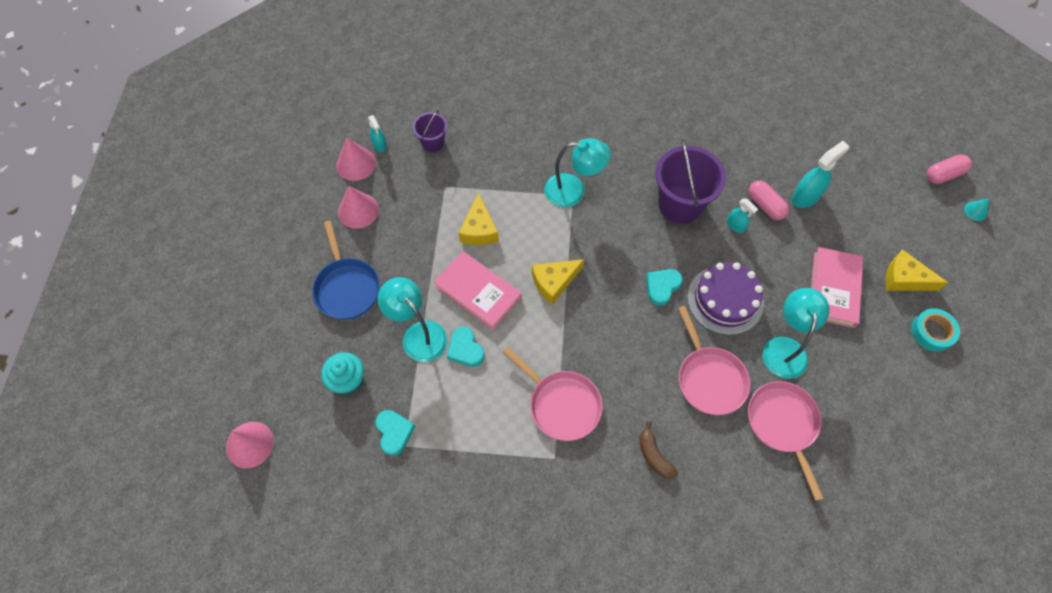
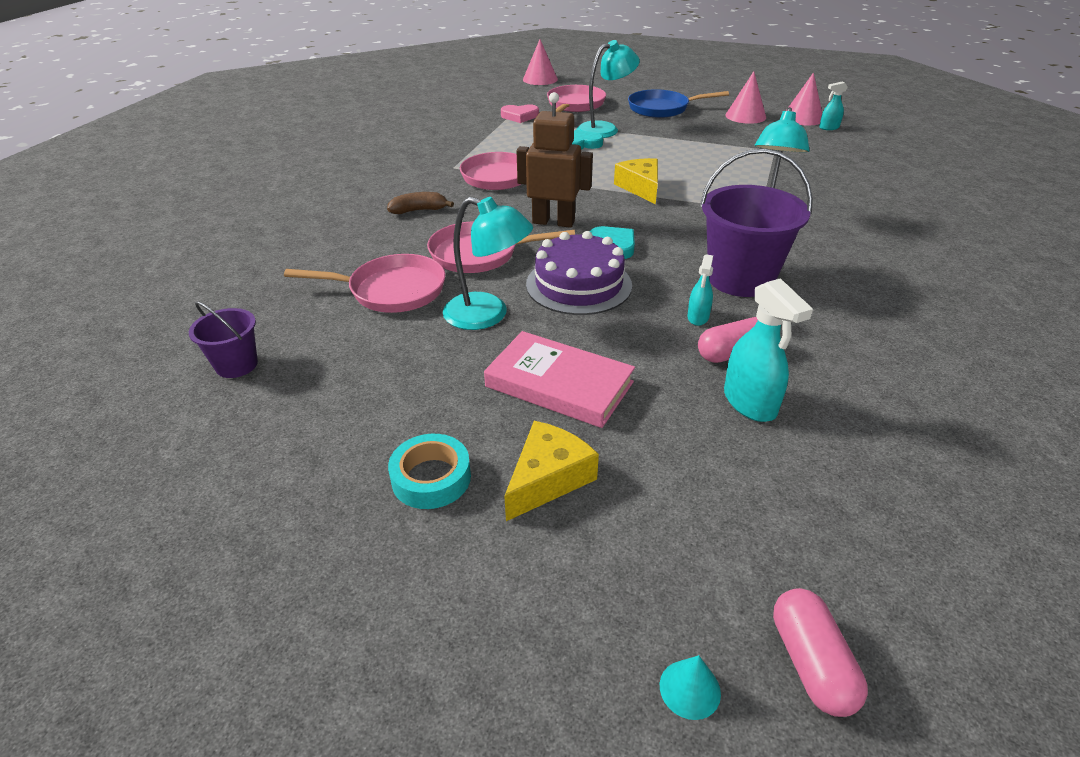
camera: 105 degrees right, 25 degrees down
turquoise cupcake [321,352,364,394] -> pink pan [547,85,606,112]
turquoise heart [376,410,415,456] -> pink heart [501,104,539,123]
purple bucket [413,110,447,152] -> purple bucket moved to [189,301,258,378]
pink book [434,251,522,330] -> none
yellow cheese [458,192,499,245] -> none
turquoise spray bottle [727,198,758,233] -> turquoise spray bottle turned 45 degrees counterclockwise [687,254,713,326]
none -> brown robot [517,92,593,228]

